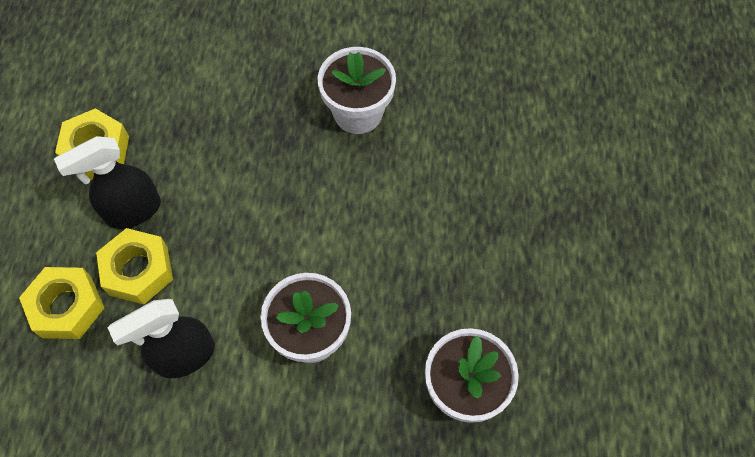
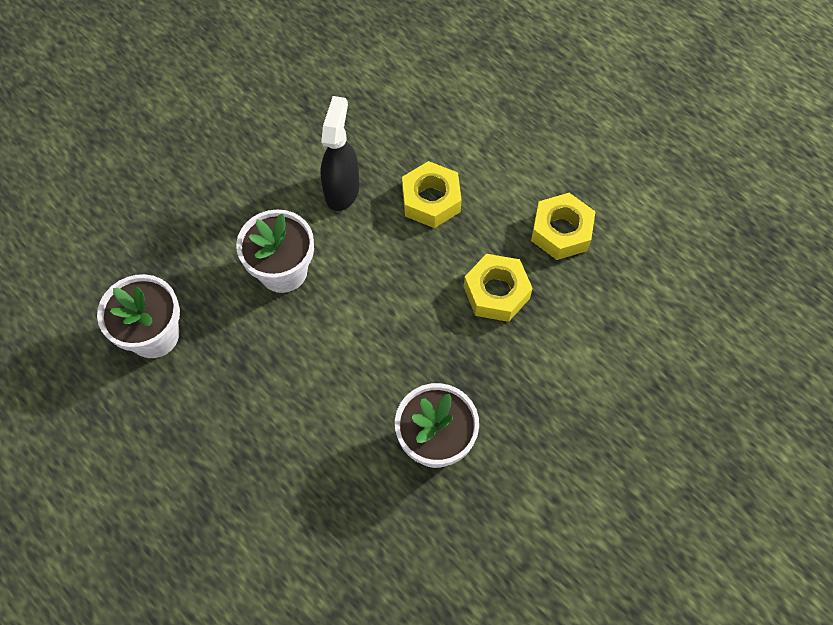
camera: 130 degrees right, 0 degrees up
yellow nut [19,267,105,339] -> yellow nut moved to [464,254,533,322]
black spray bottle [54,136,161,229] -> none

